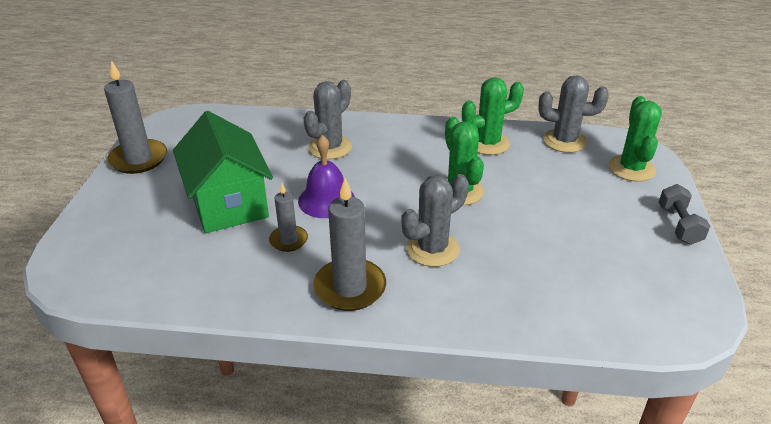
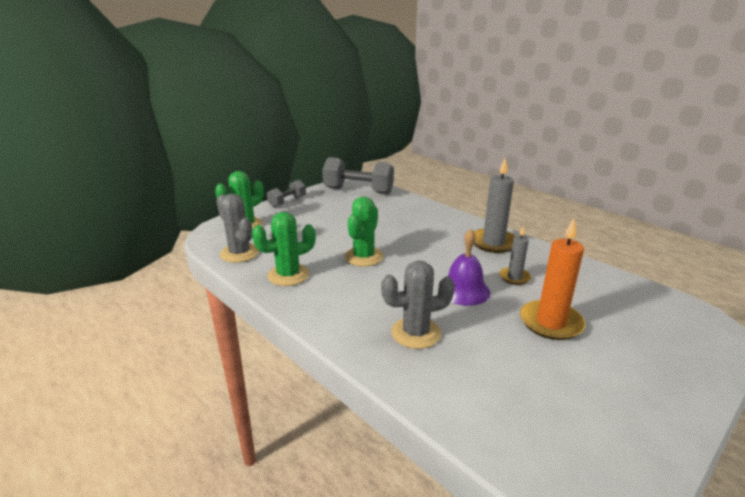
camera: 140 degrees left, 10 degrees down
grey candle [104,60,167,174] -> none
green house [173,111,273,233] -> orange candle [520,219,585,340]
grey cactus [402,174,469,267] -> none
green cactus [462,78,524,155] -> green cactus turned 45 degrees counterclockwise [252,212,316,286]
none -> grey dumbbell [322,157,394,194]

